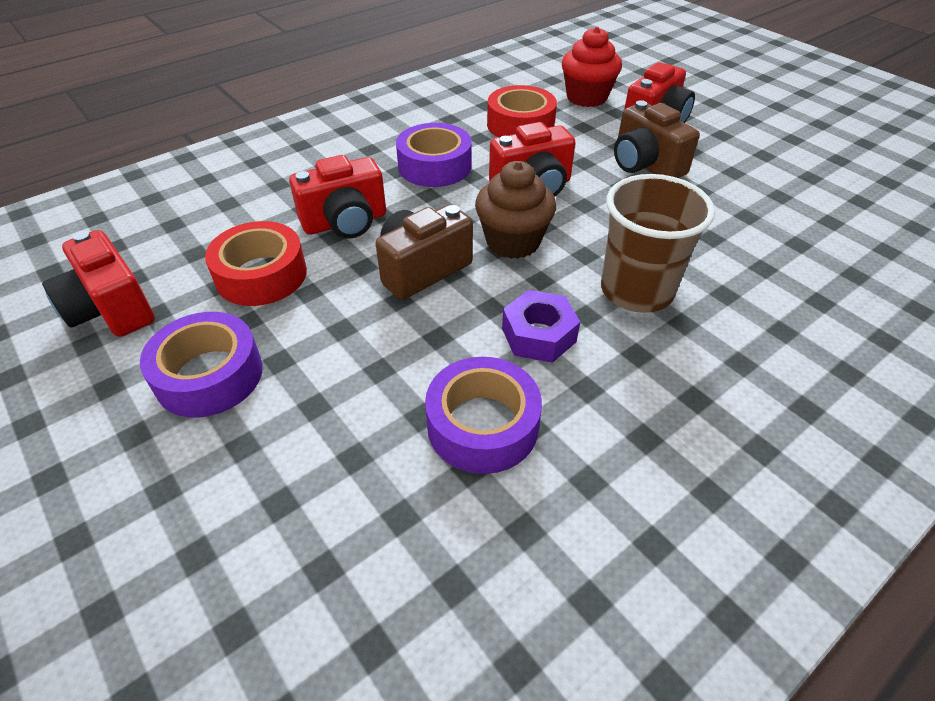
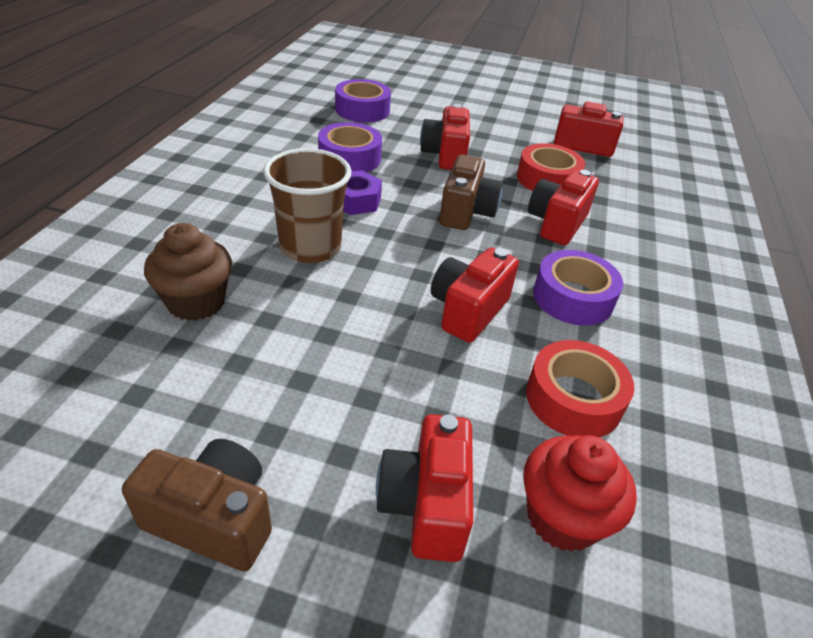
camera: 140 degrees right, 5 degrees down
purple tape [140,312,263,418] -> purple tape moved to [335,79,391,122]
brown cupcake [475,161,556,259] -> brown cupcake moved to [144,223,232,321]
brown camera [614,100,700,178] -> brown camera moved to [122,439,272,571]
none -> red camera [420,104,470,170]

